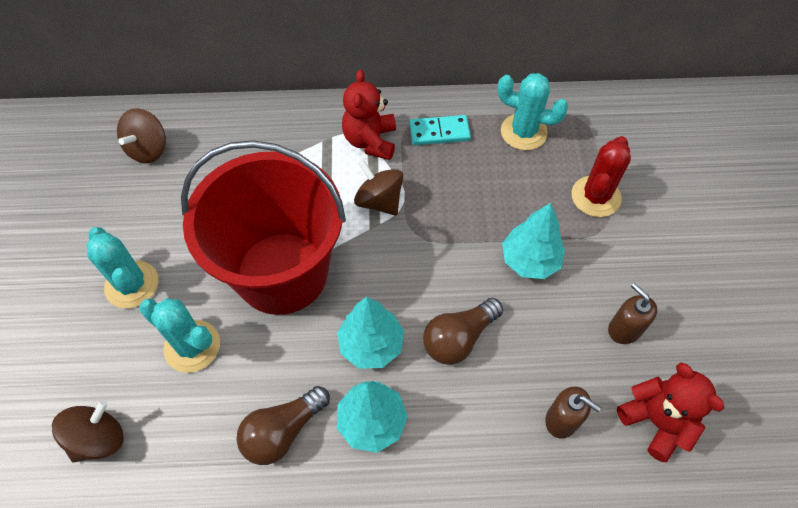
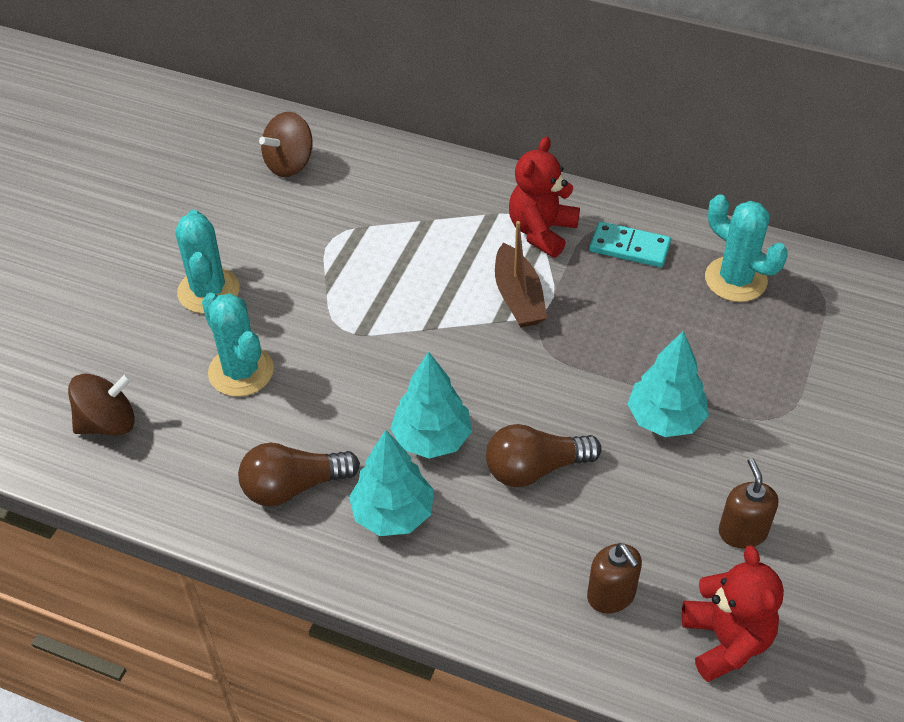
camera: 25 degrees right, 10 degrees down
red bucket [181,140,346,315] -> none
brown spinning top [354,160,403,216] -> brown boat [495,221,547,327]
red cactus [571,136,631,217] -> none

